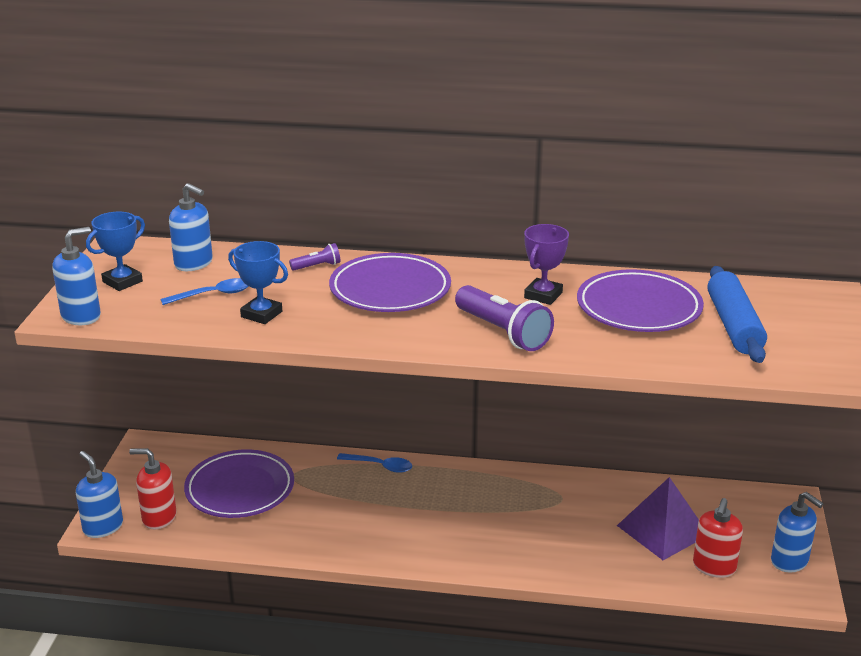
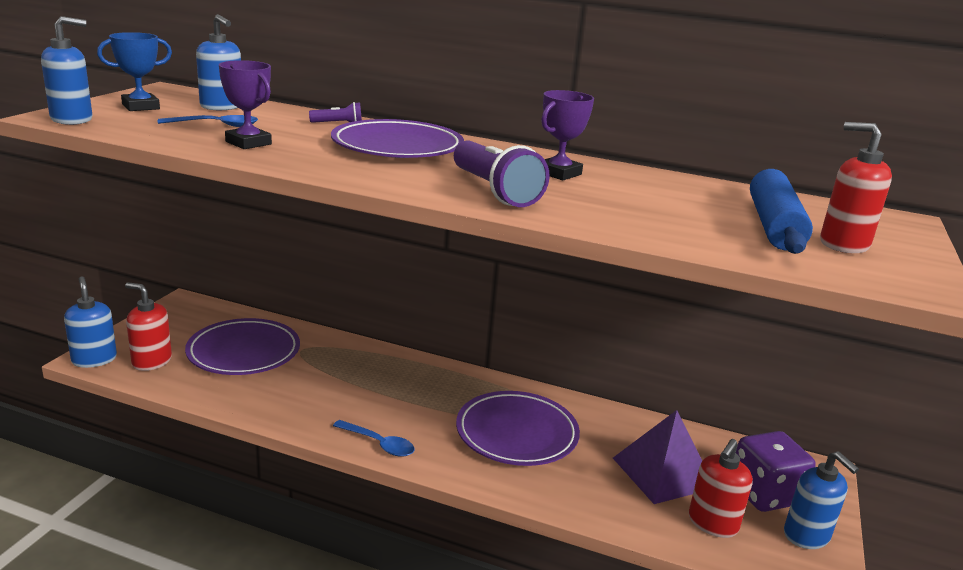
camera: 10 degrees right, 5 degrees down
blue trophy [228,241,288,324] -> purple trophy [219,60,272,149]
blue spoon [337,453,412,473] -> blue spoon moved to [333,420,415,457]
purple plate [577,269,704,332] -> purple plate moved to [456,391,580,466]
none -> purple dice [736,431,816,512]
none -> red soap dispenser [820,122,892,253]

